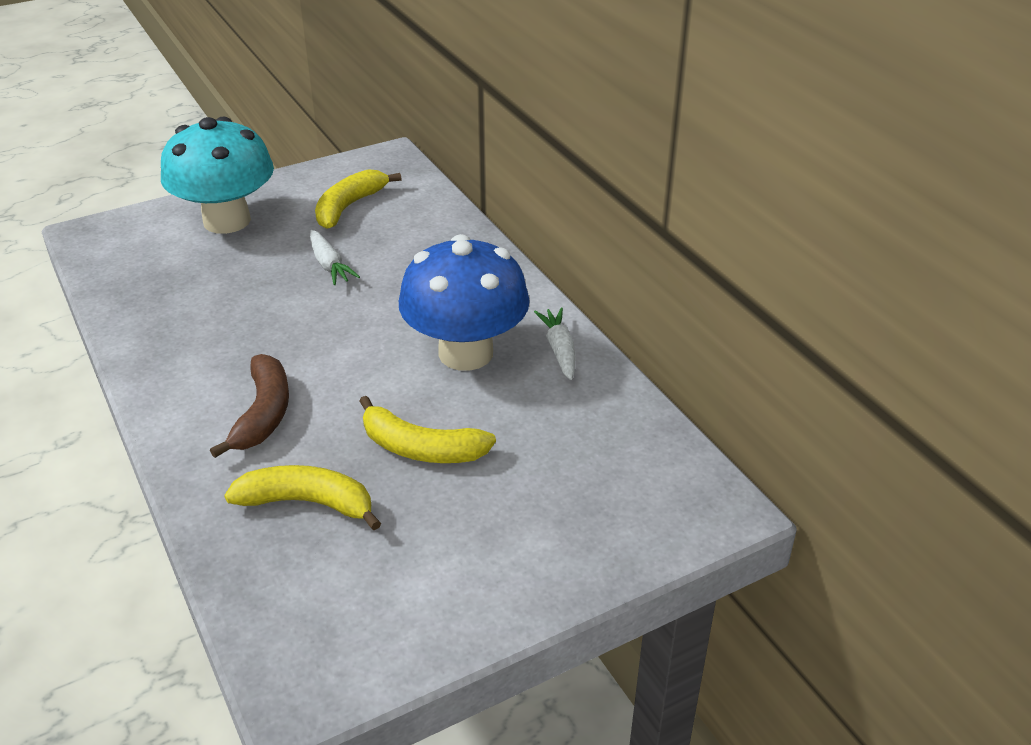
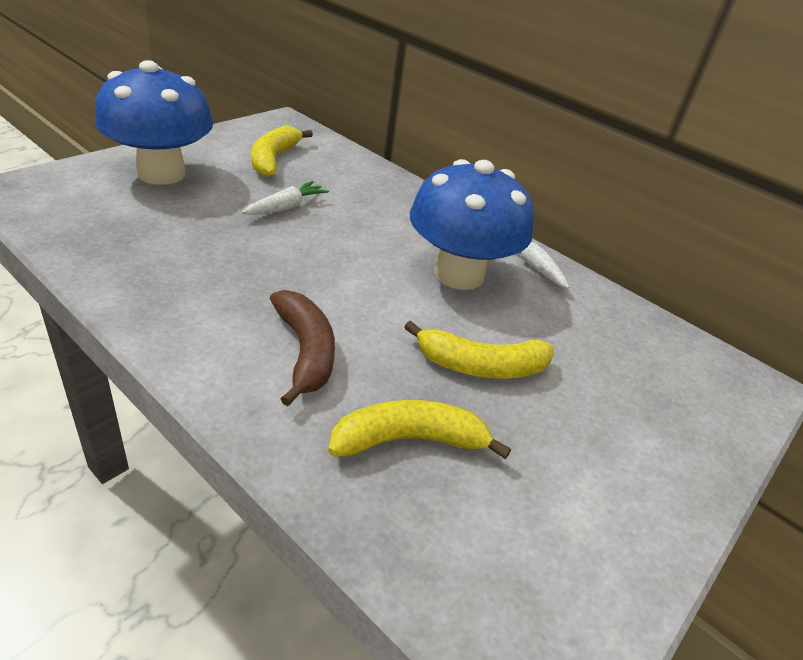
camera: 25 degrees left, 0 degrees up
turquoise mushroom [161,117,274,234] -> blue mushroom [95,60,213,185]
white carrot [310,230,360,285] -> white carrot turned 90 degrees counterclockwise [242,181,329,215]

